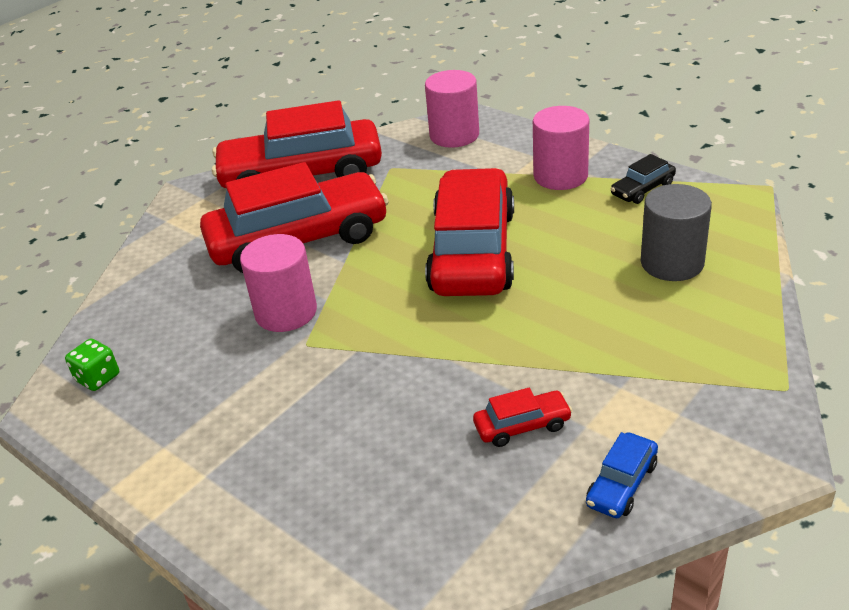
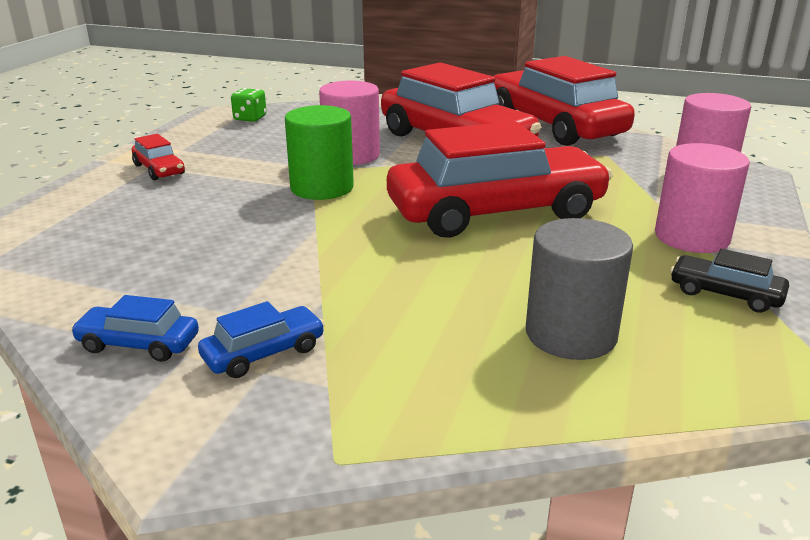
camera: 65 degrees right, 10 degrees down
red car [473,388,573,447] -> red car moved to [132,134,185,180]
none -> blue car [198,301,325,378]
none -> green cylinder [285,105,354,200]

